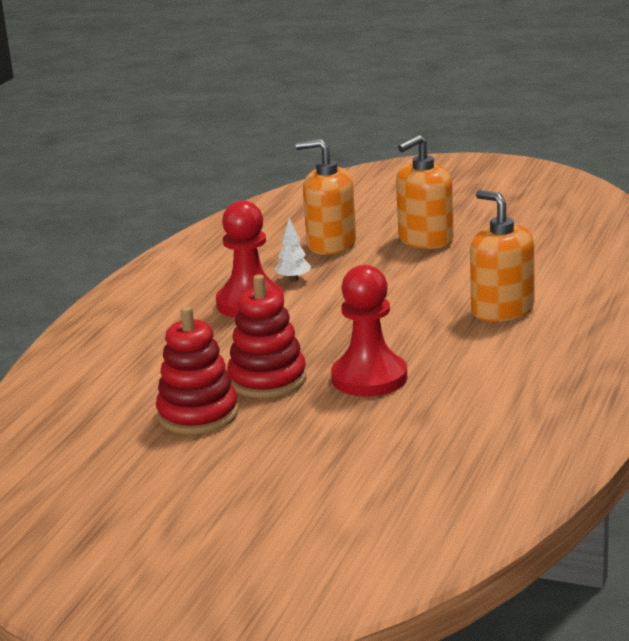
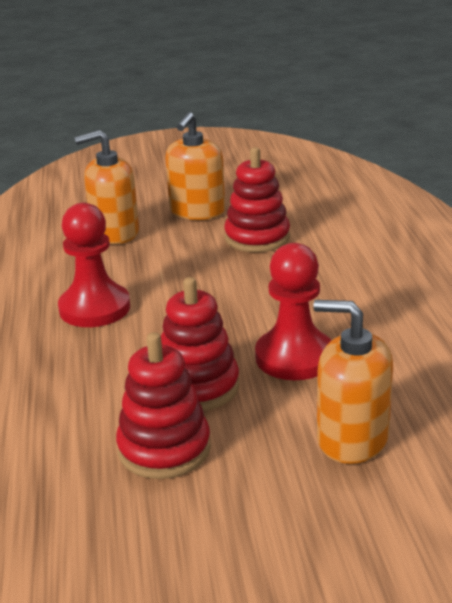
camera: 30 degrees left, 5 degrees up
white tree [275,218,311,282] -> none
orange soap dispenser [470,190,534,322] -> orange soap dispenser moved to [313,300,393,464]
none -> red stacking toy [224,147,290,252]

